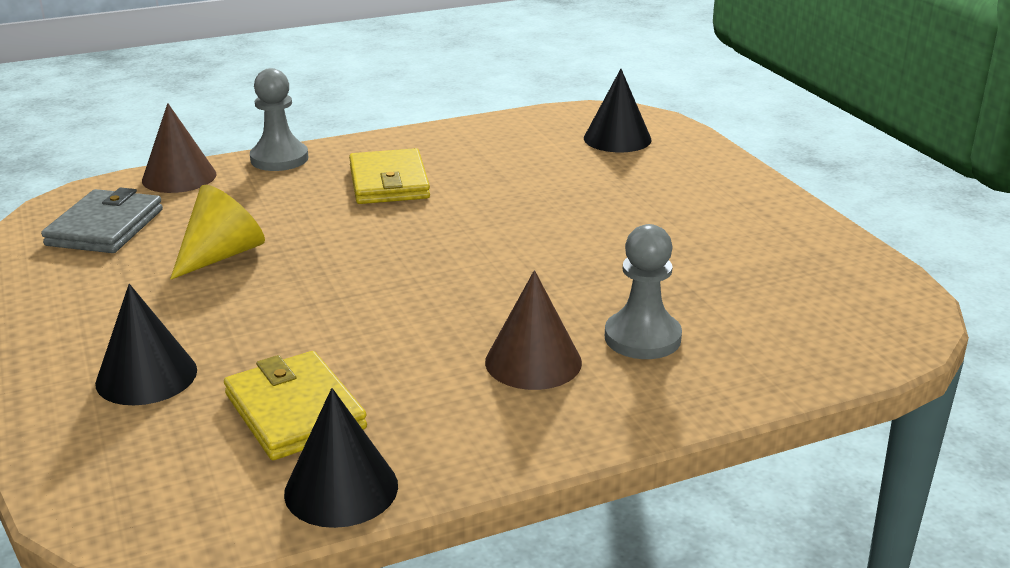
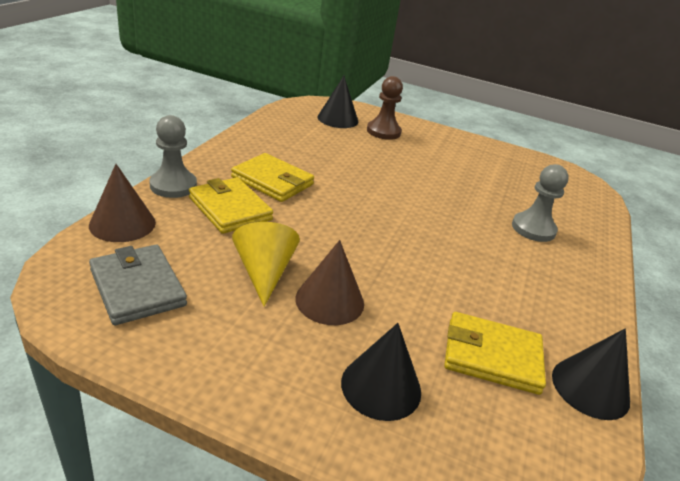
camera: 50 degrees left, 5 degrees up
brown cone [485,270,582,390] -> brown cone moved to [295,240,364,325]
none -> yellow wallet [189,177,273,234]
none -> brown pawn [367,76,403,140]

